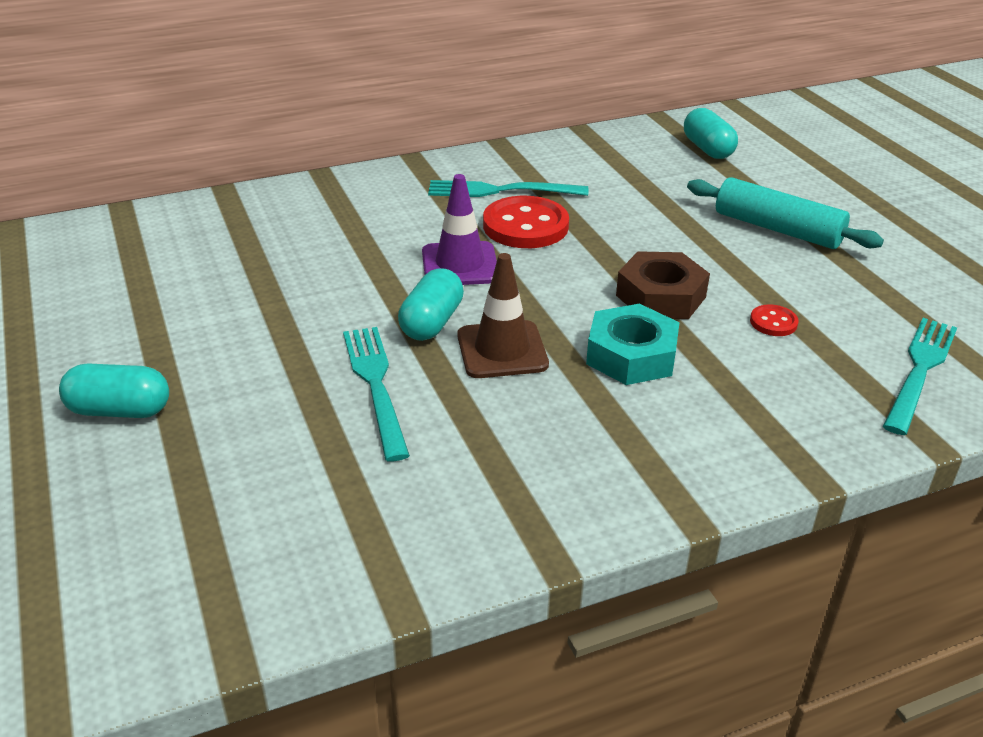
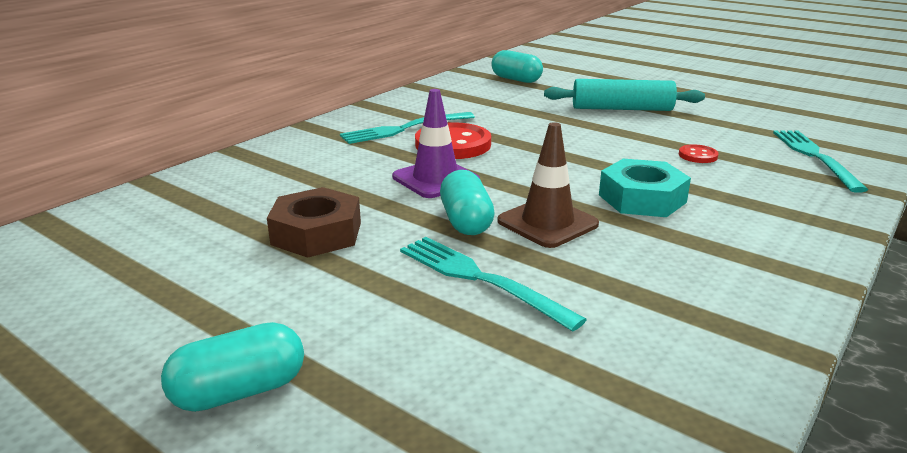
camera: 30 degrees left, 10 degrees down
brown nut [616,251,710,319] -> brown nut moved to [267,187,361,258]

